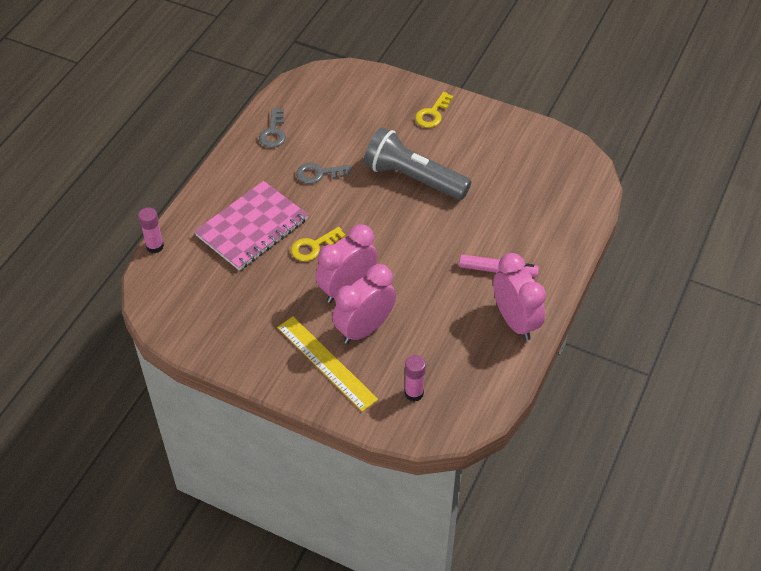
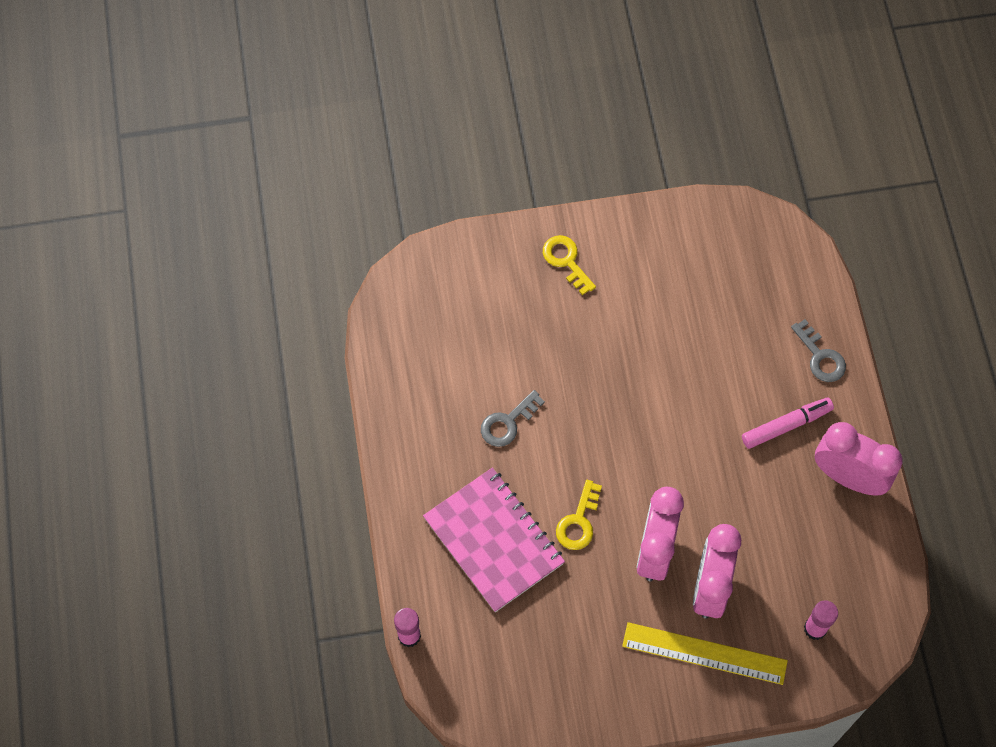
camera: 35 degrees left, 15 degrees up
pink notebook [194,181,308,271] -> pink notebook turned 45 degrees counterclockwise [423,468,565,612]
grey key [259,108,286,148] -> grey key moved to [791,319,846,382]
grey flashlight [364,127,471,200] -> none
yellow key [415,92,453,128] -> yellow key turned 150 degrees clockwise [543,235,596,295]

